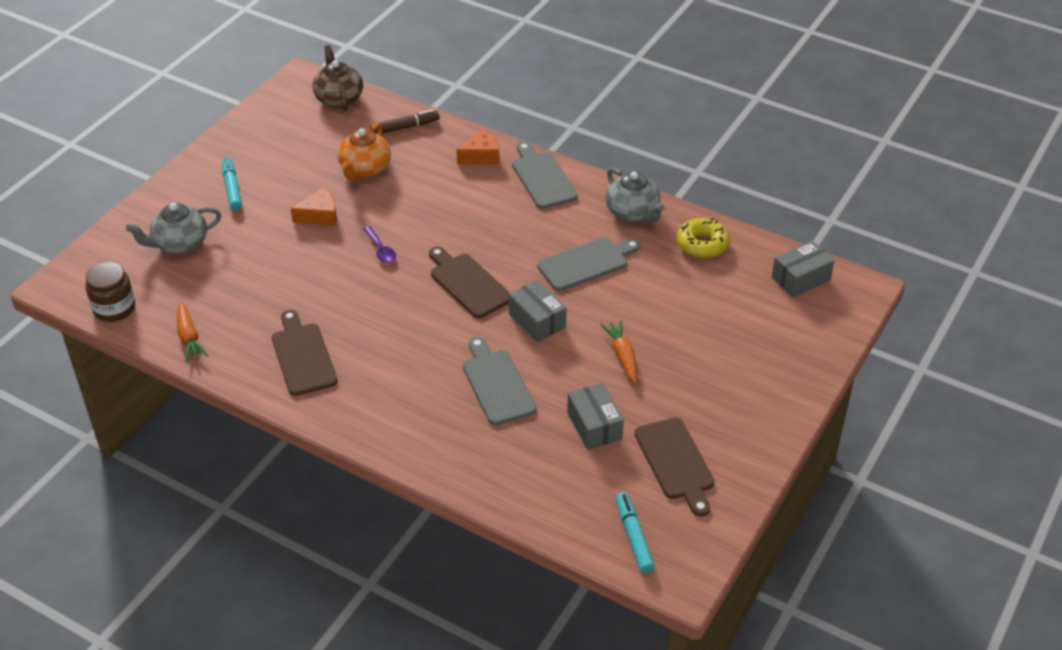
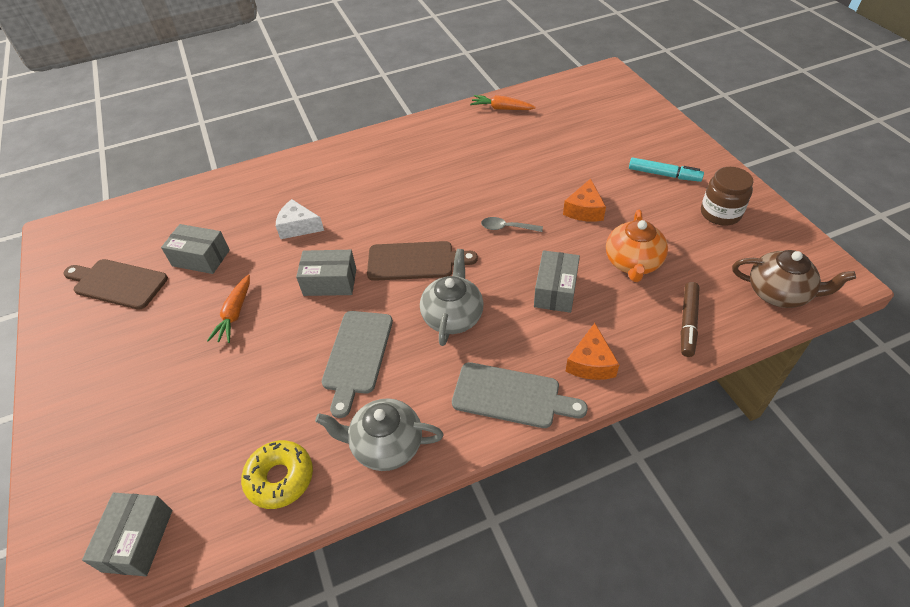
camera: 130 degrees right, 5 degrees up
brown jar [85,262,135,322] -> brown jar moved to [701,167,753,226]
grey teapot [126,203,221,254] -> grey teapot moved to [420,249,484,346]
brown cutting board [272,310,338,396] -> none
orange teapot [338,123,391,180] -> orange teapot turned 135 degrees counterclockwise [606,210,668,282]
purple spoon [363,226,396,263] -> grey spoon [481,217,543,232]
grey cutting board [462,337,536,425] -> white cheese [276,199,324,239]
orange carrot [601,320,637,384] -> orange carrot turned 75 degrees clockwise [207,274,250,343]
turquoise marker [616,493,655,573] -> none
none -> grey box [534,250,580,313]

